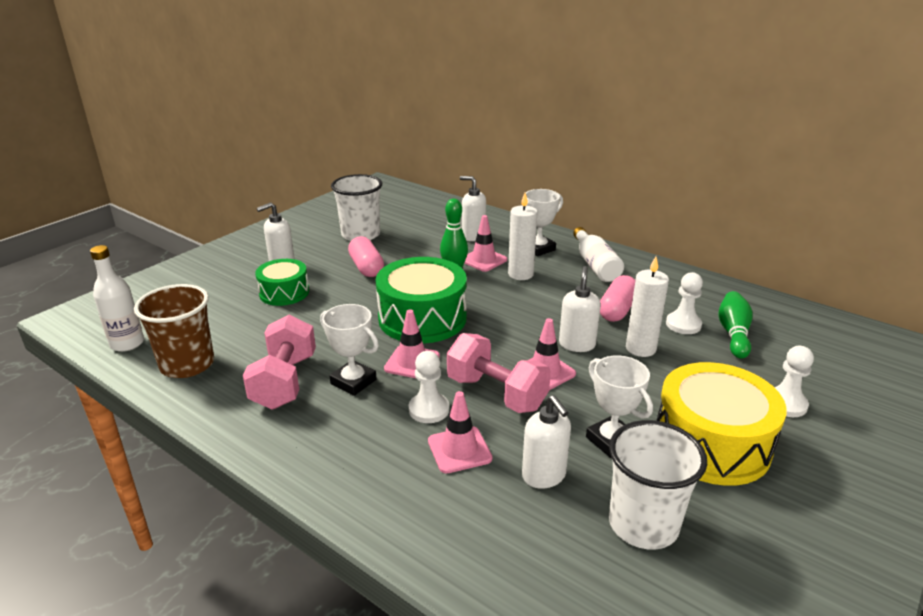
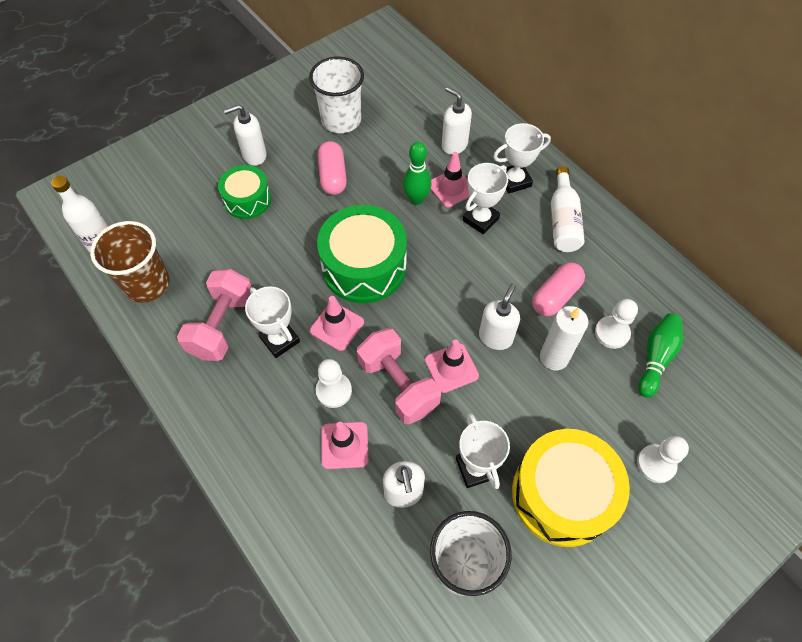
camera: 15 degrees right, 30 degrees up
white candle [508,193,537,280] -> white trophy [463,163,508,234]

